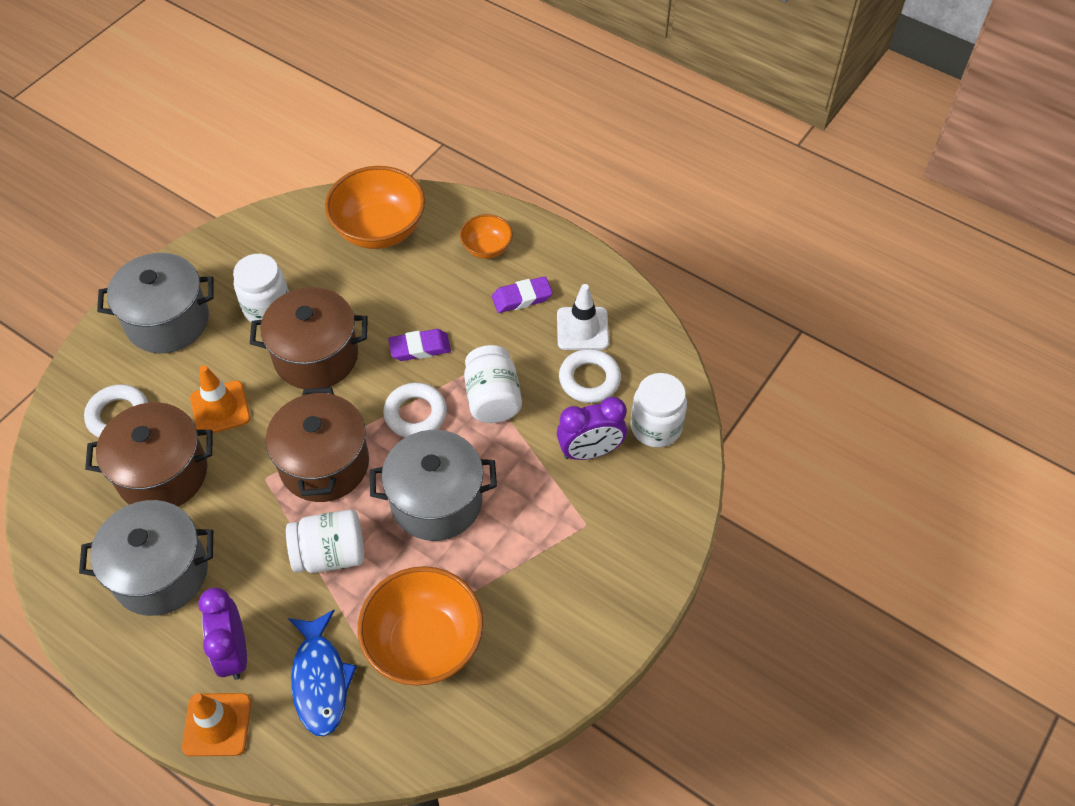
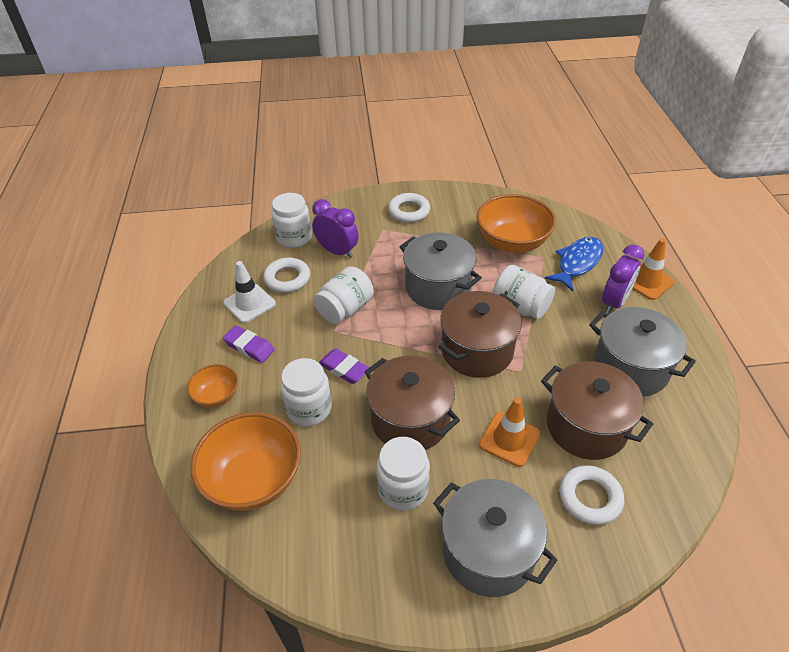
camera: 130 degrees left, 10 degrees down
white ring [383,383,447,438] -> white ring moved to [388,193,430,223]
none -> white jar [281,358,332,426]

